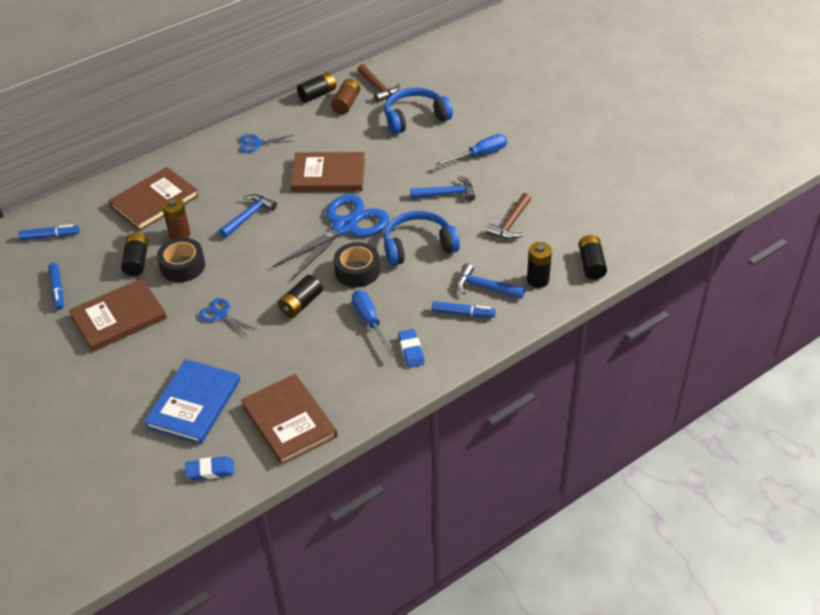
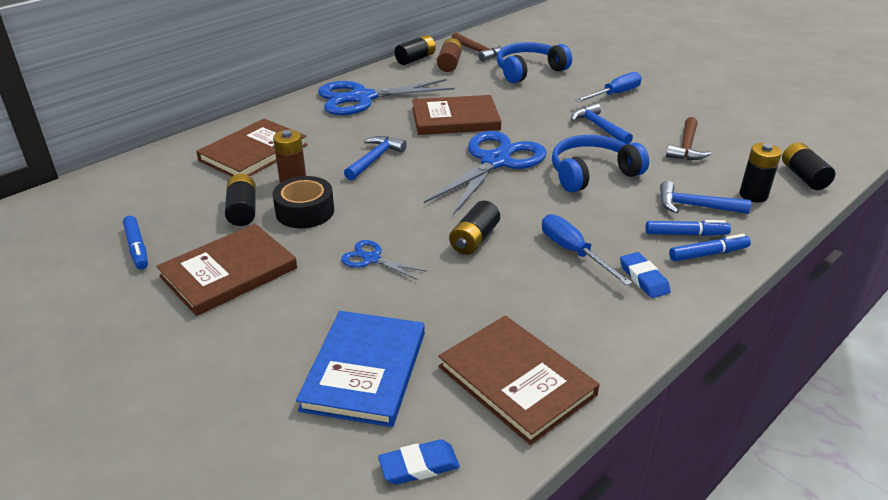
camera: 10 degrees left, 10 degrees down
blue marker [18,224,80,240] -> blue marker moved to [669,234,751,261]
blue scissors [240,134,294,153] -> blue scissors [318,79,455,115], size x2.18
black tape [334,242,380,287] -> none
blue hammer [410,176,475,202] -> blue hammer turned 105 degrees counterclockwise [571,103,633,144]

